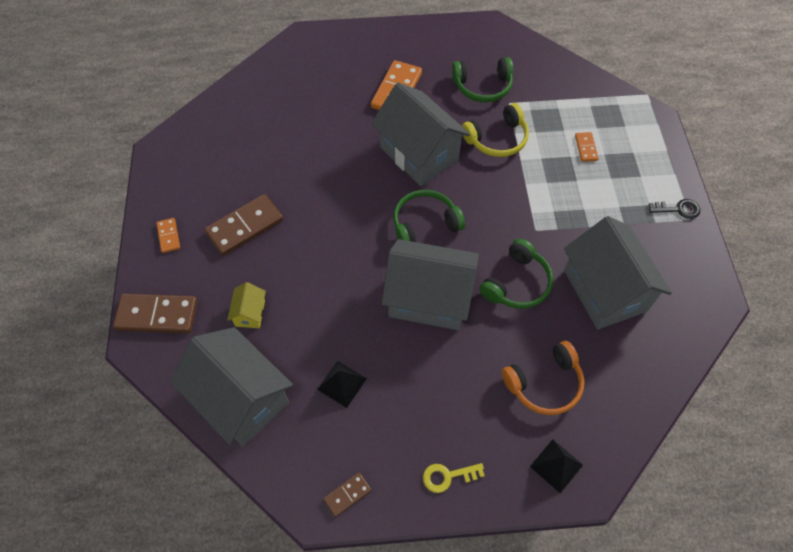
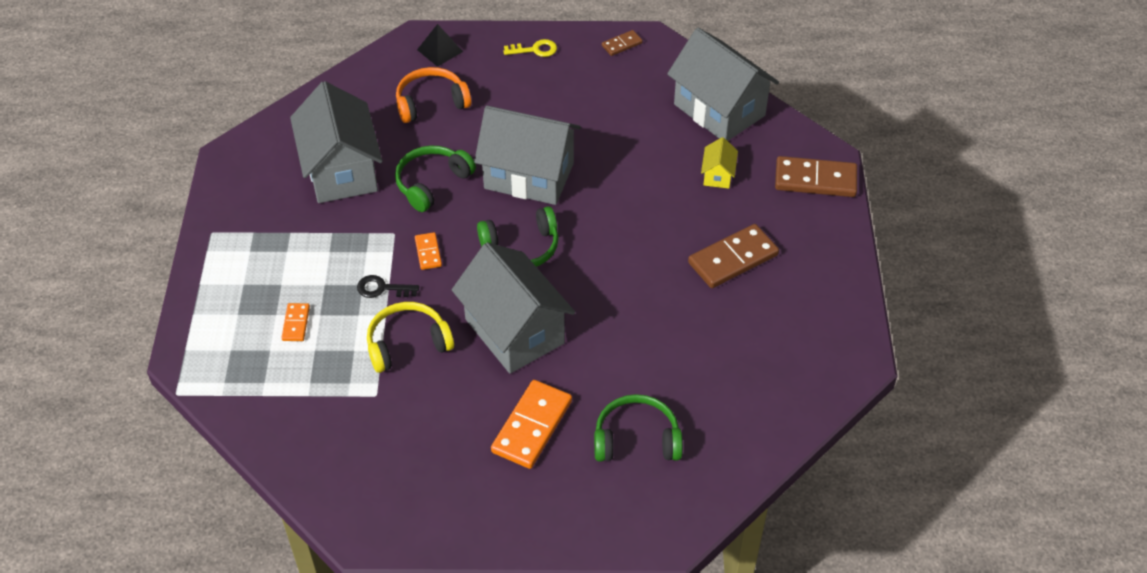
camera: 175 degrees left, 10 degrees down
orange domino [157,218,180,253] -> orange domino moved to [415,232,442,270]
black pyramid [317,361,367,408] -> none
green headphones [452,57,513,102] -> green headphones moved to [594,394,683,462]
black key [649,199,700,219] -> black key moved to [357,275,419,298]

